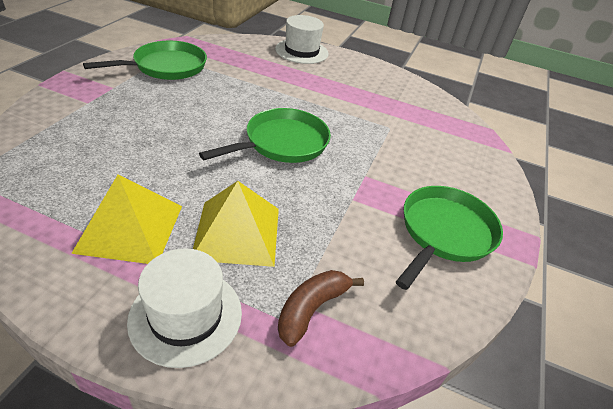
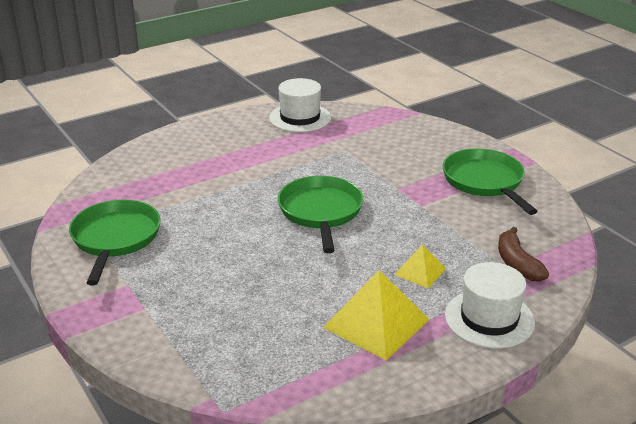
camera: 50 degrees left, 10 degrees down
yellow pyramid [193,181,279,267] -> yellow pyramid [394,244,446,288], size x0.55
white hat [275,15,329,64] -> white hat moved to [269,78,331,132]

